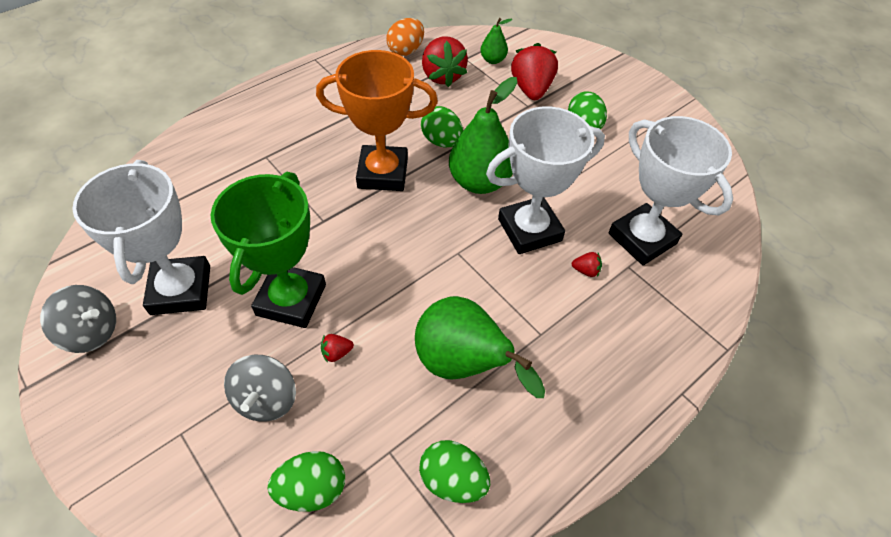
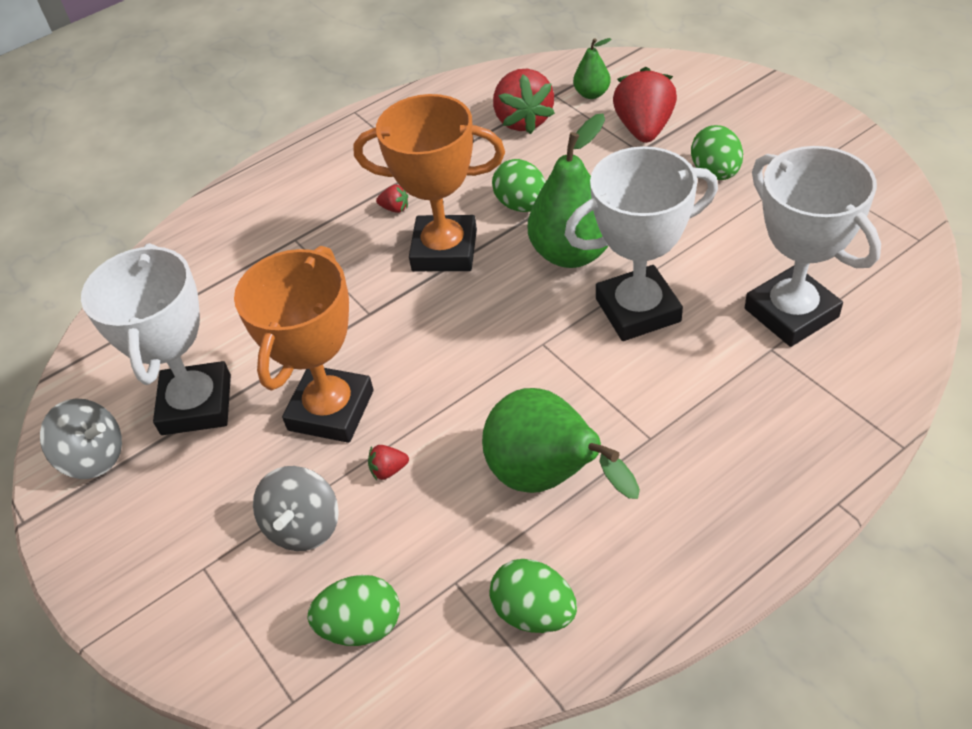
camera: 10 degrees right, 5 degrees down
green trophy [211,172,326,328] -> orange trophy [234,246,374,443]
orange egg [386,18,424,56] -> none
red strawberry [572,252,602,277] -> red strawberry moved to [376,184,408,213]

